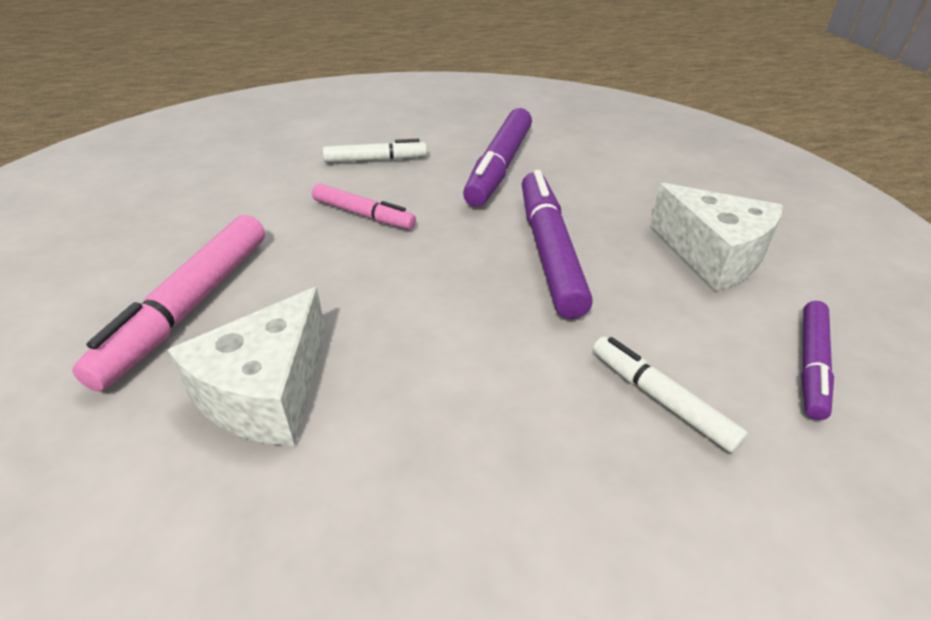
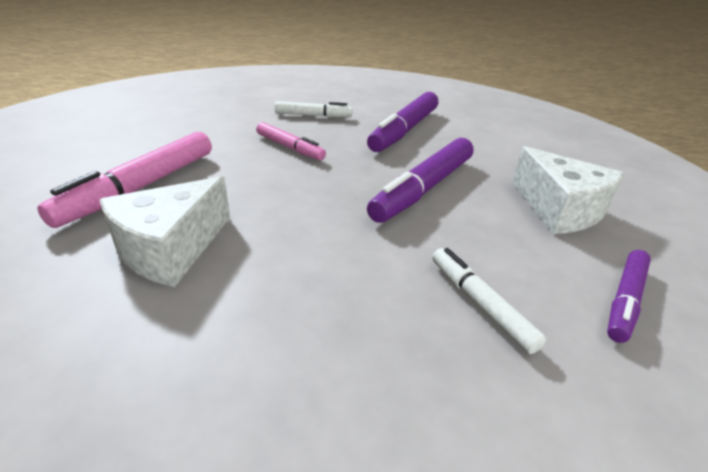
camera: 10 degrees right, 5 degrees down
purple marker [522,170,593,319] -> purple marker turned 150 degrees counterclockwise [367,138,473,223]

